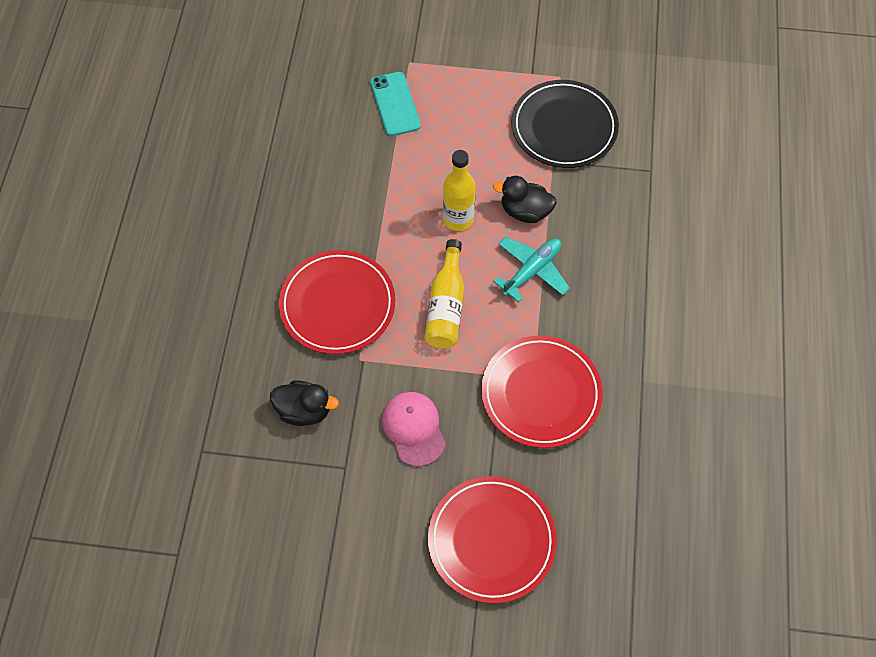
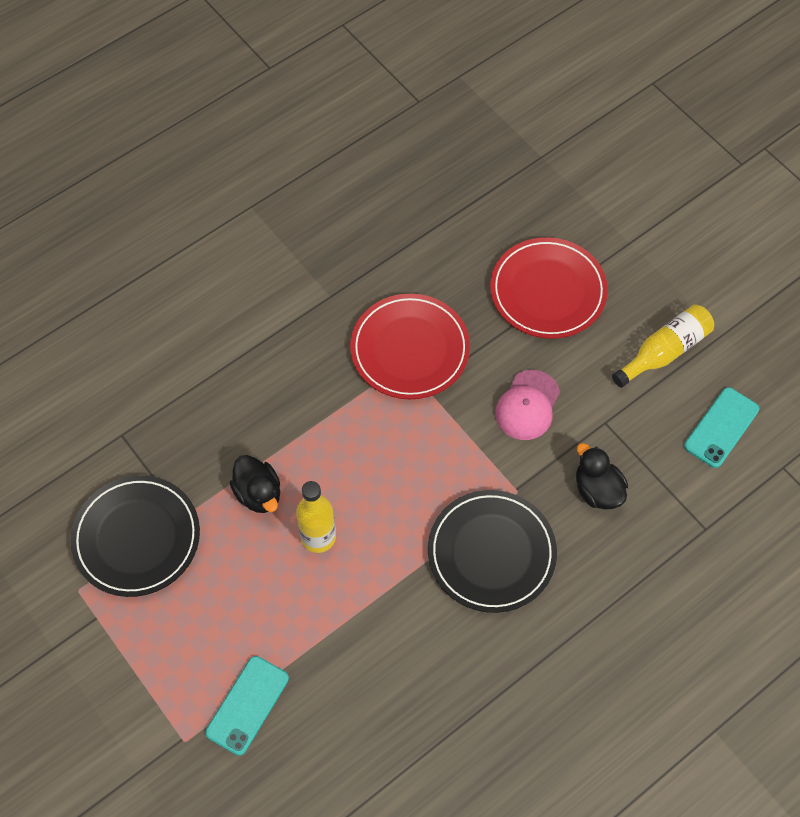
camera: 135 degrees left, 0 degrees up
red plate [279,250,396,354] -> black plate [428,490,557,613]
yellow bottle [425,239,464,348] -> yellow bottle moved to [612,304,714,388]
turquoise plane [493,237,570,303] -> none
none -> turquoise phone [684,387,759,468]

